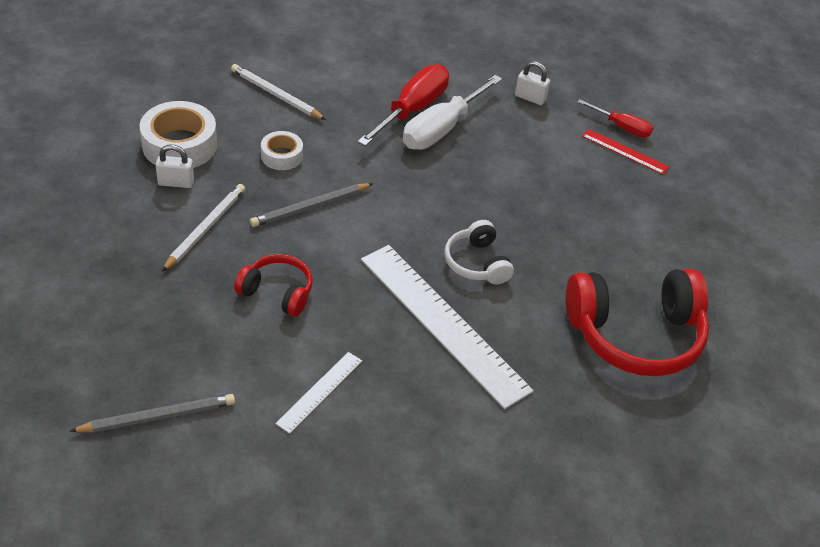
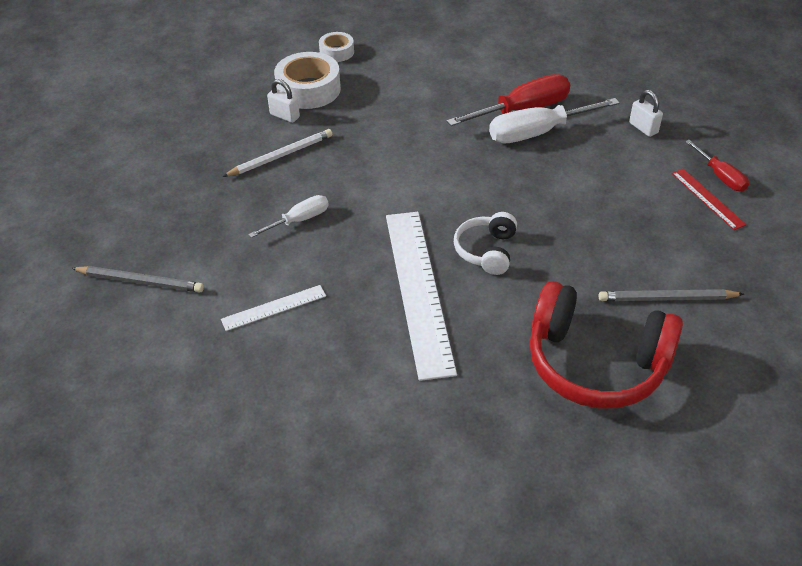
camera: 35 degrees right, 0 degrees up
white pencil [231,64,326,120] -> none
red headphones [234,254,313,317] -> white screwdriver [249,195,329,238]
grey pencil [250,183,373,227] -> grey pencil moved to [599,289,744,301]
white tape [261,131,303,170] -> white tape moved to [319,32,354,62]

